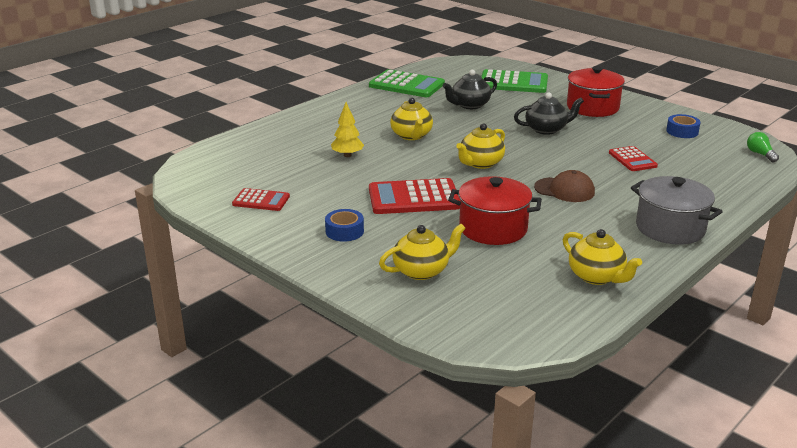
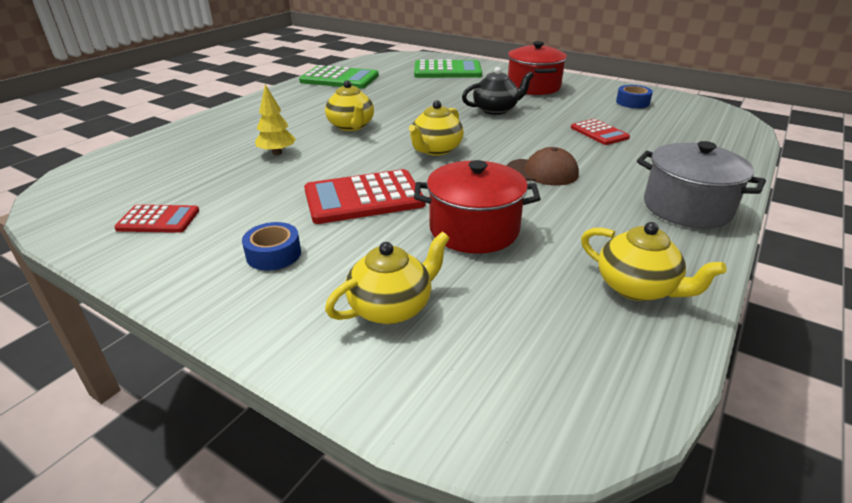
camera: 10 degrees left, 5 degrees up
black teapot [443,70,497,109] -> none
green light bulb [747,132,779,162] -> none

